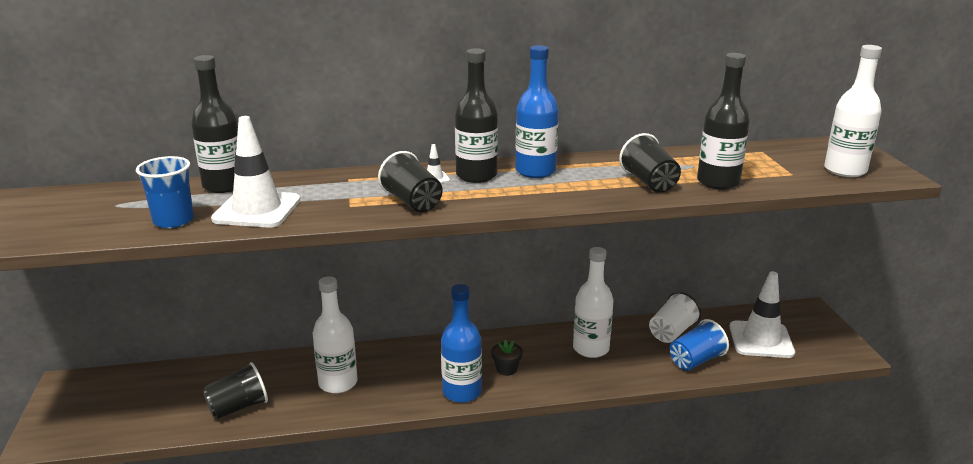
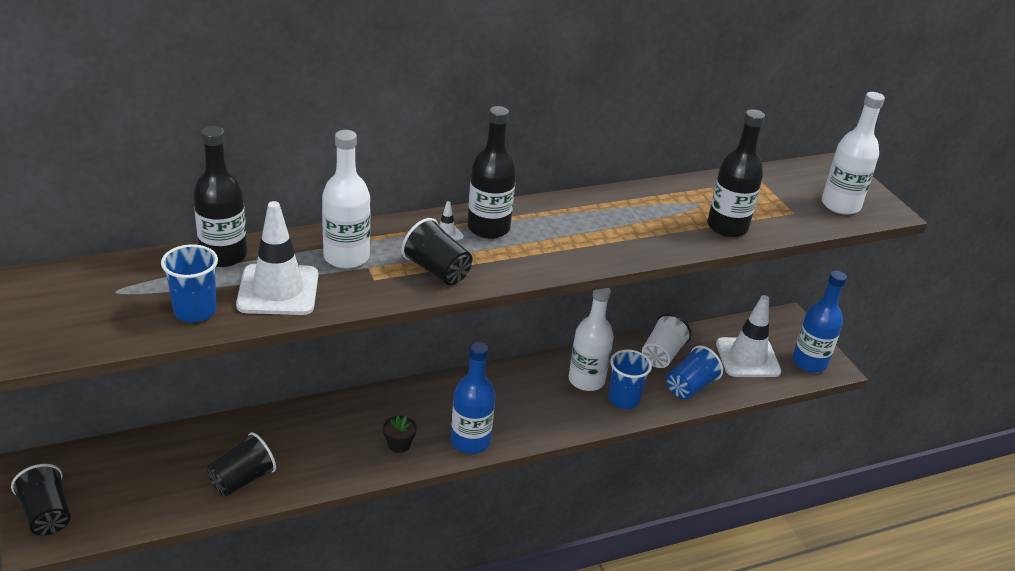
camera: 15 degrees left, 10 degrees up
white bottle [312,276,358,393] -> white bottle moved to [322,130,370,269]
black flower pot [491,339,523,376] -> black flower pot moved to [383,416,417,453]
blue bottle [515,45,559,178] -> blue bottle moved to [793,271,847,373]
black cup [619,133,681,193] -> black cup moved to [11,464,71,536]
none -> blue cup [608,349,652,409]

